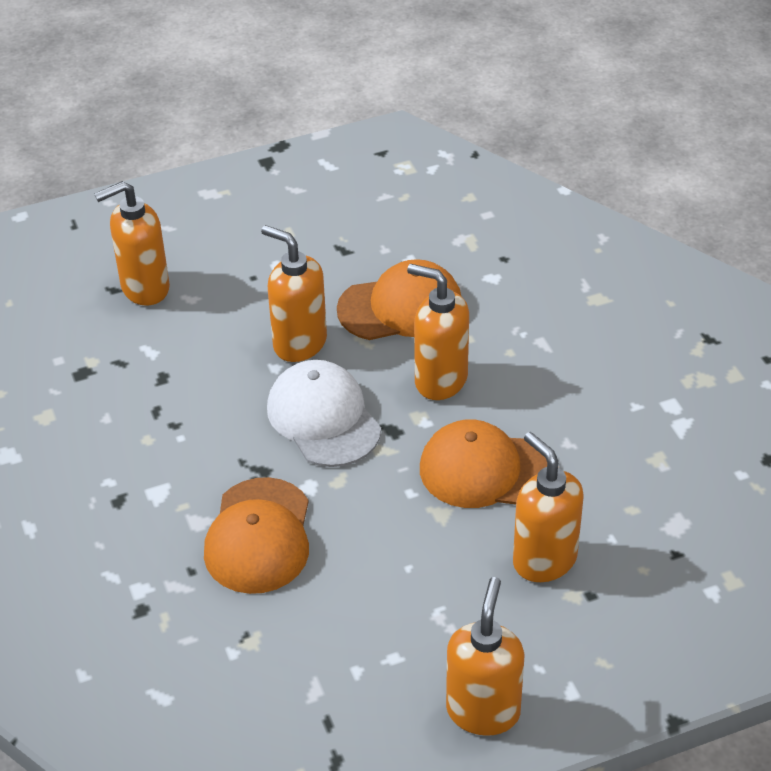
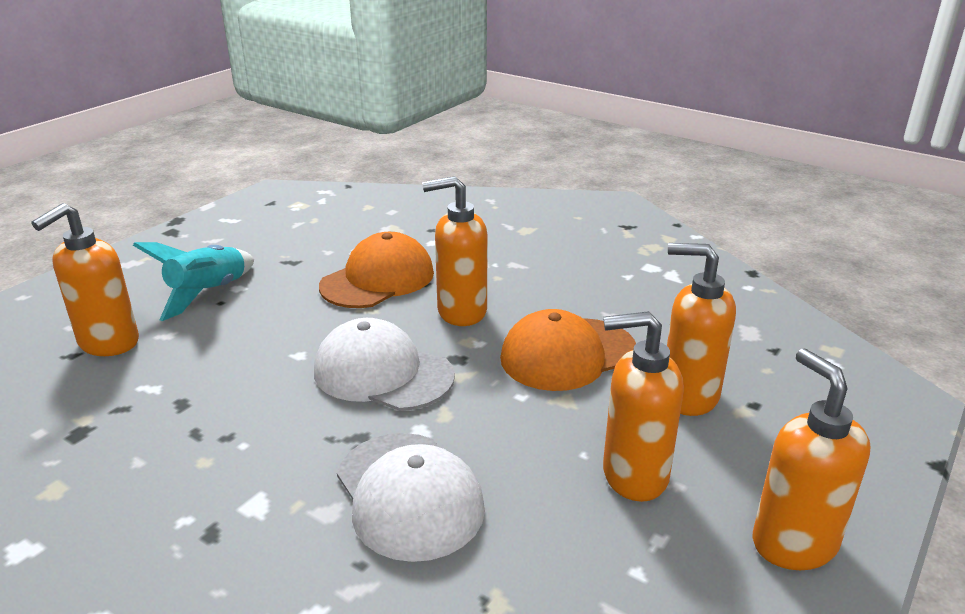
camera: 35 degrees left, 15 degrees down
orange cap [204,477,309,594] -> white cap [337,433,485,562]
orange soap dispenser [261,225,327,362] -> orange soap dispenser moved to [603,311,684,502]
none -> turquoise rocket [133,242,254,321]

